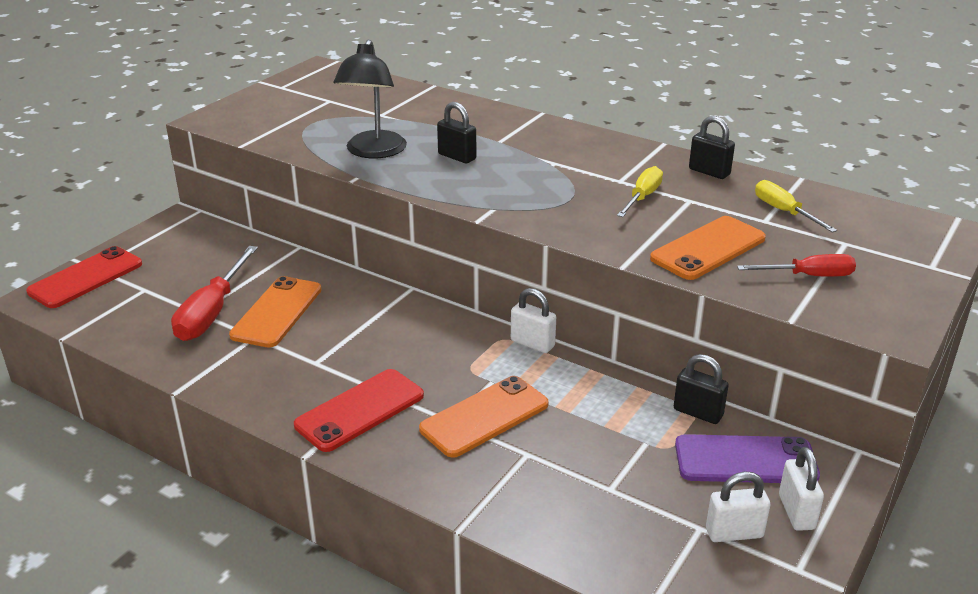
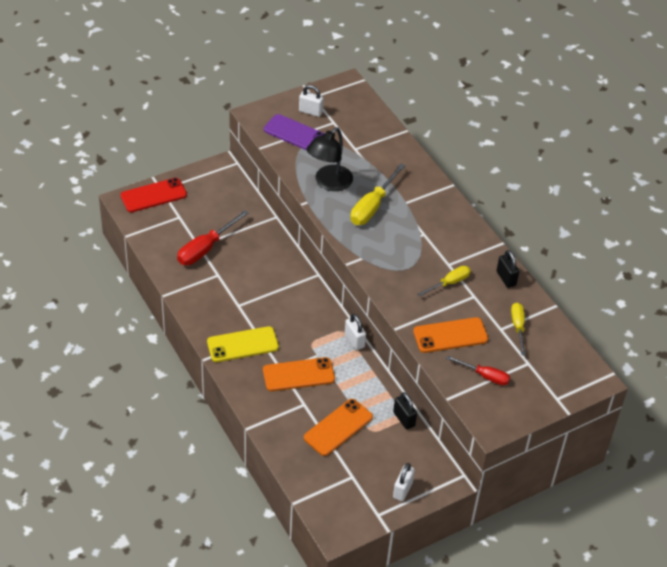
camera: 25 degrees right, 15 degrees up
orange phone [229,276,322,348] -> orange phone moved to [304,399,373,456]
red phone [294,369,424,452] -> yellow phone [207,326,279,362]
black padlock [437,102,476,163] -> yellow screwdriver [350,163,406,225]
purple phone [675,434,820,483] -> purple phone moved to [264,114,325,151]
white padlock [706,472,771,542] -> white padlock moved to [299,85,324,117]

